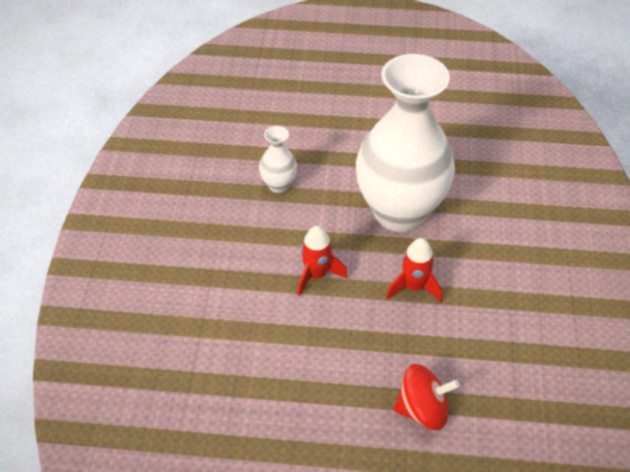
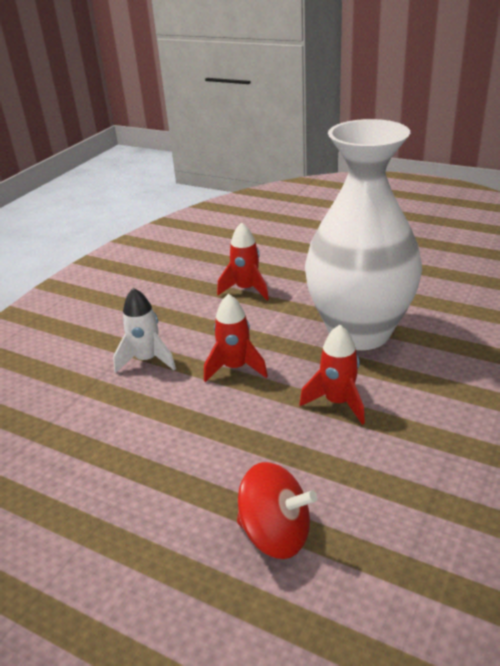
camera: 25 degrees right, 15 degrees down
white vase [259,126,297,193] -> red rocket [217,222,269,300]
none -> white rocket [113,288,176,373]

